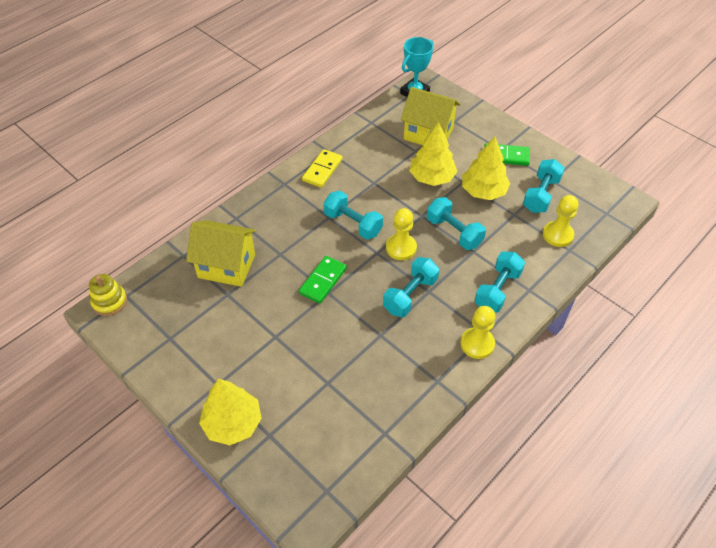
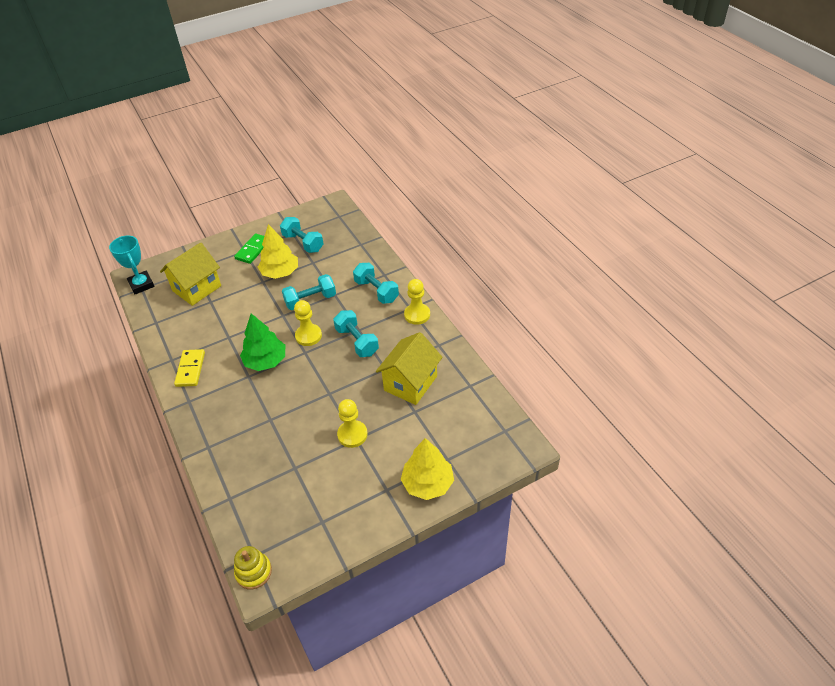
camera: 70 degrees left, 5 degrees down
yellow house [186,220,256,287] -> yellow house moved to [376,332,443,405]
green domino [299,256,347,303] -> none
yellow domino [302,149,343,188] -> yellow domino turned 45 degrees clockwise [174,349,205,387]
turquoise dumbbell [323,191,383,240] -> green tree [240,313,285,371]
yellow tree [409,122,457,186] -> none
yellow pawn [543,195,578,247] -> yellow pawn moved to [337,399,368,448]

